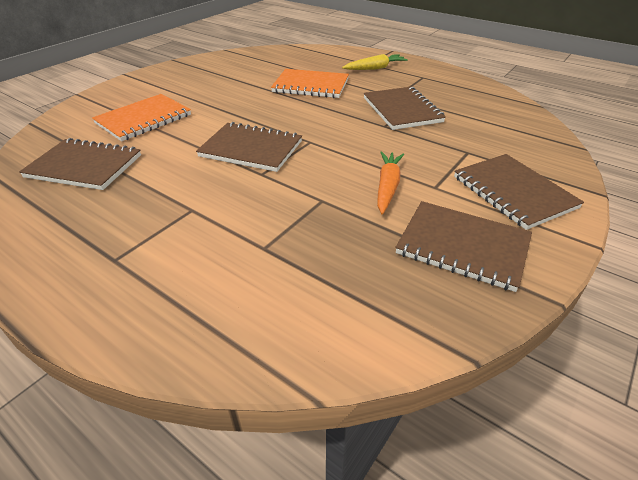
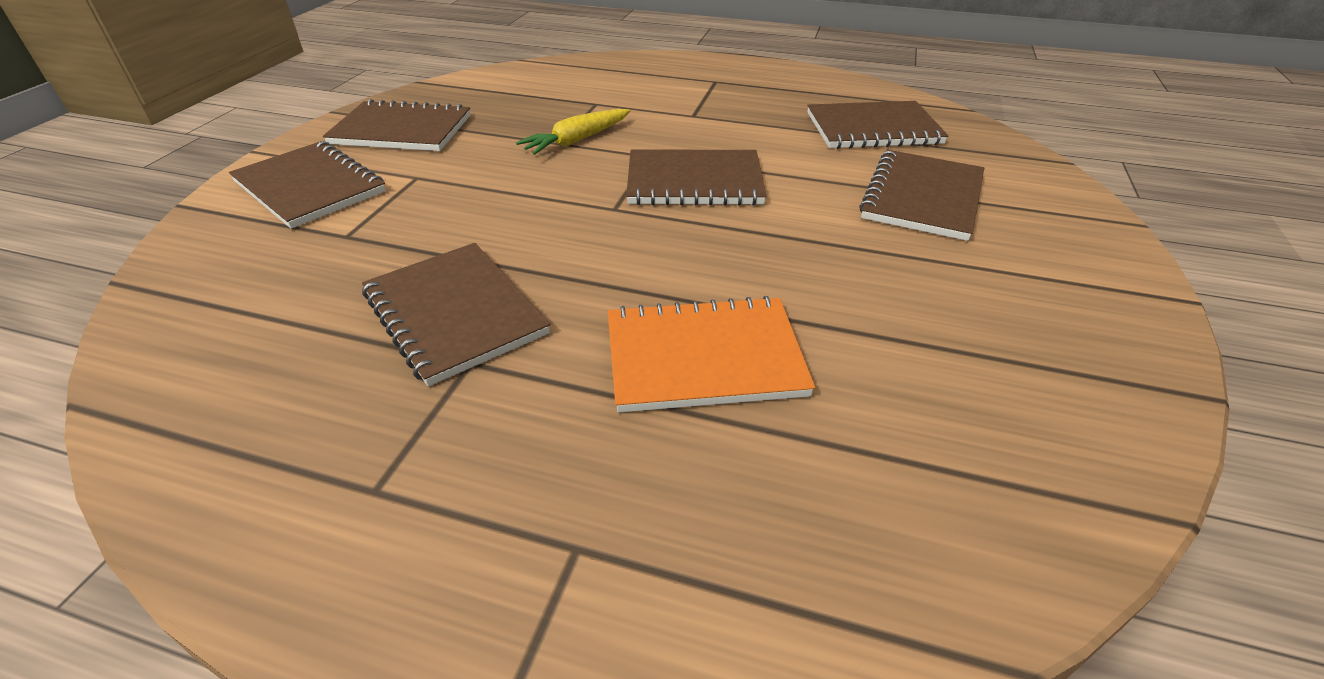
camera: 160 degrees right, 0 degrees up
orange notebook [92,94,191,141] -> brown notebook [859,150,984,241]
yellow carrot [342,54,408,70] -> yellow carrot moved to [516,109,630,155]
orange carrot [377,151,404,214] -> none

